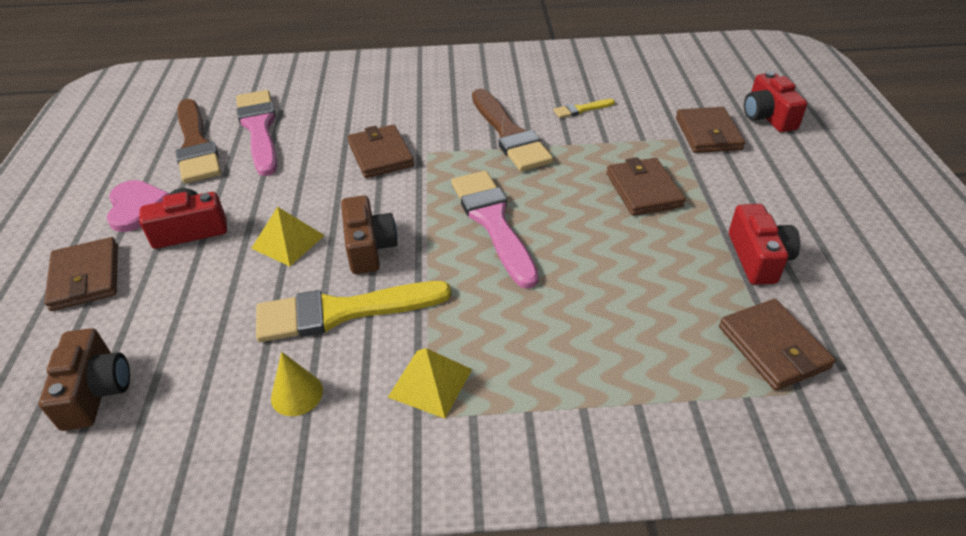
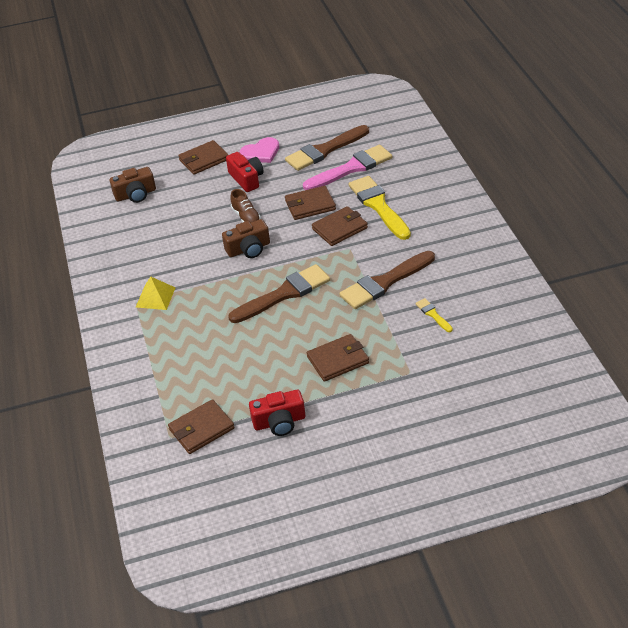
camera: 80 degrees right, 0 degrees up
yellow pyramid [251,207,325,266] -> brown shoe [230,189,261,223]
yellow brush [256,281,451,342] -> yellow brush moved to [349,176,411,240]
yellow cone [271,352,323,416] -> none
pink brush [451,171,539,289] -> brown brush [228,264,330,323]
brown wallet [676,107,745,153] -> brown wallet moved to [285,186,336,220]
red camera [744,71,807,132] -> none

